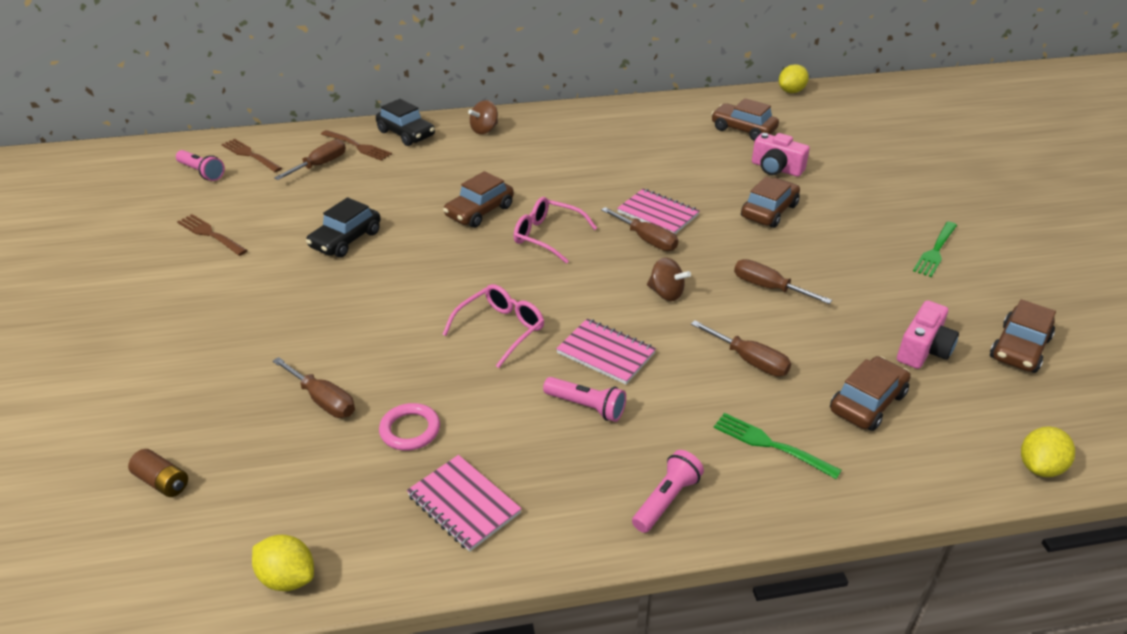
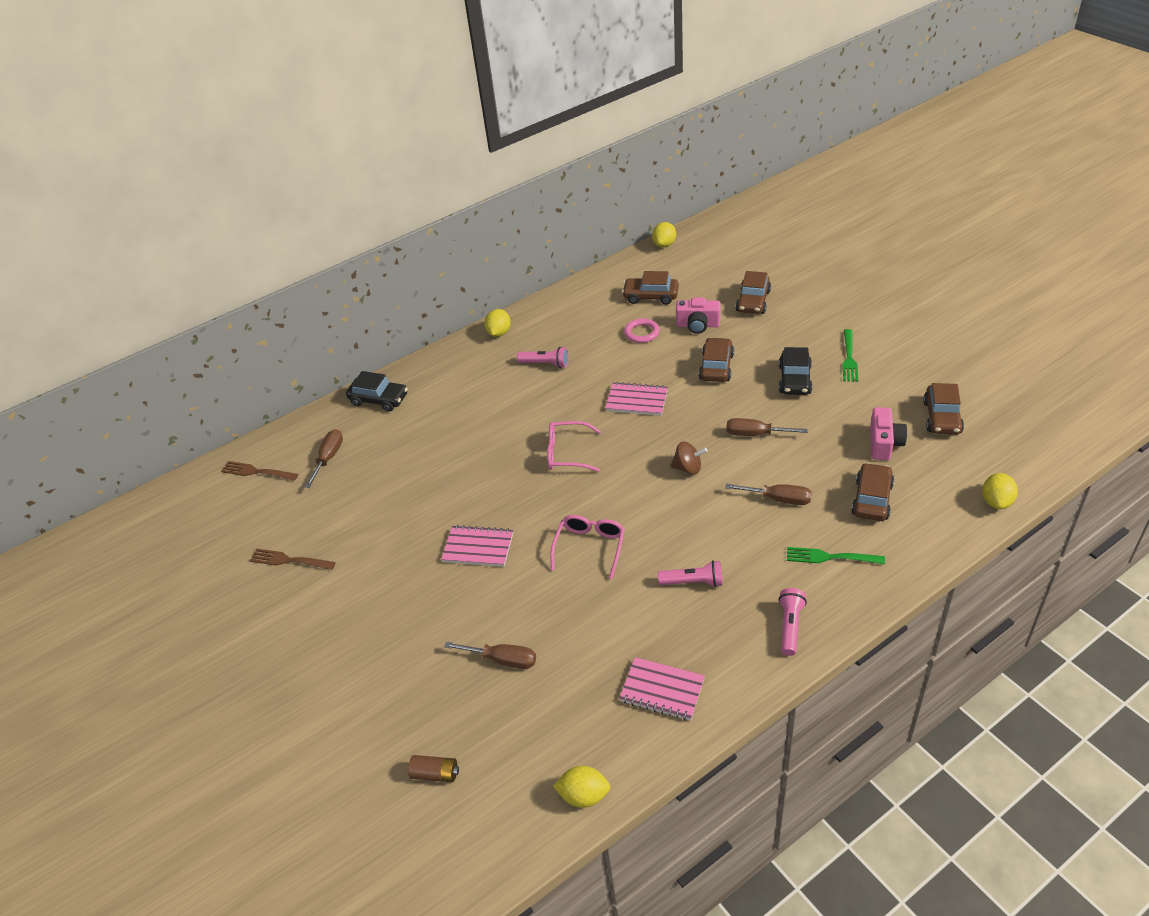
camera: 20 degrees left, 5 degrees up
pink flashlight [176,150,225,181] -> pink flashlight moved to [517,347,569,368]
black car [306,197,381,258] -> black car moved to [779,347,813,395]
brown fork [321,130,392,161] -> none
pink ring [379,403,440,451] -> pink ring moved to [624,318,660,343]
brown car [443,171,514,228] -> brown car moved to [736,271,771,314]
brown spinning top [468,100,498,134] -> none
pink notebook [556,318,656,384] -> pink notebook moved to [441,525,513,567]
brown screwdriver [601,207,678,251] -> none
none -> yellow lemon [484,309,511,337]

